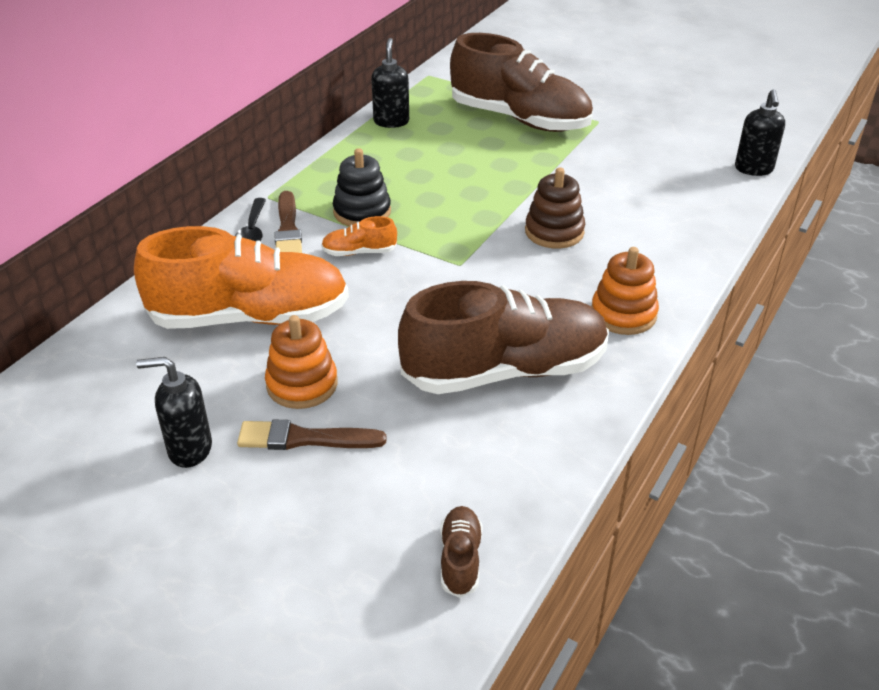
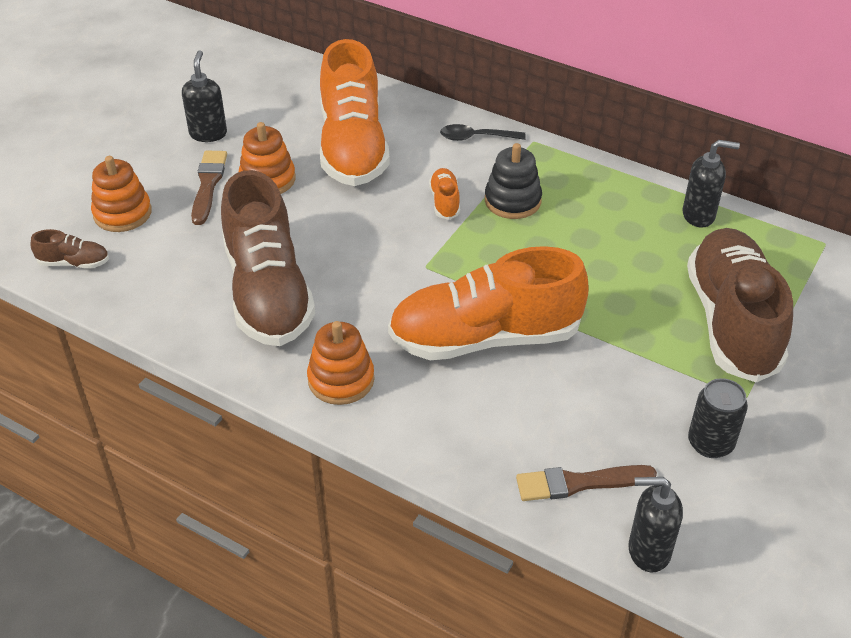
camera: 90 degrees right, 5 degrees up
brown brush [274,191,302,253] -> brown brush moved to [516,465,657,501]
brown shoe [450,33,593,132] -> brown shoe turned 150 degrees clockwise [687,228,793,383]
brown stacking toy [525,167,585,249] -> orange shoe [388,246,589,360]
none -> orange stacking toy [91,156,152,232]
none -> black can [688,378,748,458]

